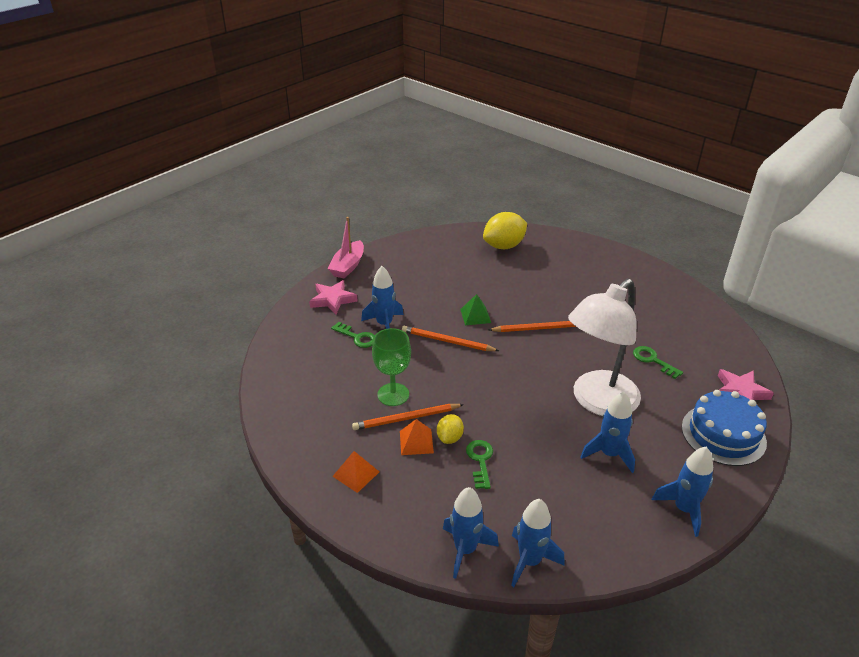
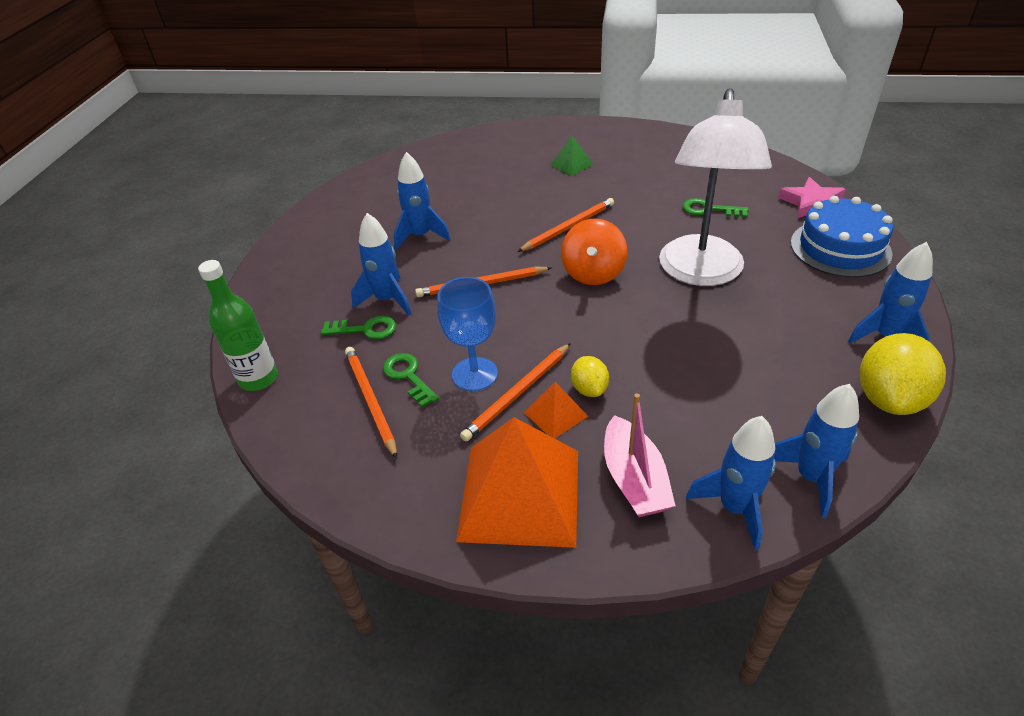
camera: 30 degrees left, 5 degrees up
pink star [309,280,358,314] -> none
pink boat [328,217,364,278] -> pink boat moved to [604,394,676,517]
orange pyramid [333,451,379,493] -> orange pyramid [456,417,578,548], size x2.24
green goblet [372,328,411,406] -> blue goblet [437,277,498,391]
green pyramid [460,294,491,325] -> green pyramid moved to [551,136,593,176]
green key [466,440,493,489] -> green key moved to [383,353,439,408]
yellow lemon [483,212,527,249] -> yellow lemon moved to [860,333,946,415]
blue rocket [581,392,635,473] -> blue rocket moved to [393,152,451,250]
none -> green bottle [198,260,278,391]
none -> orange pencil [345,347,397,459]
none -> orange spinning top [561,219,627,285]

